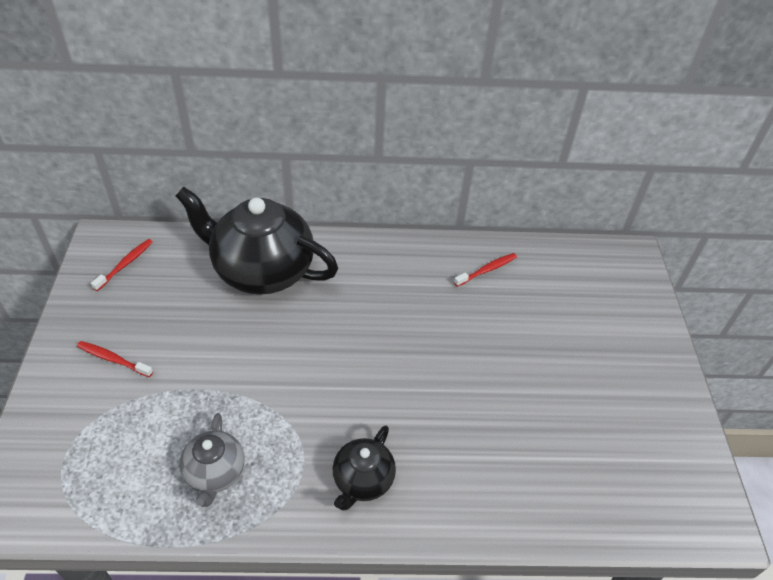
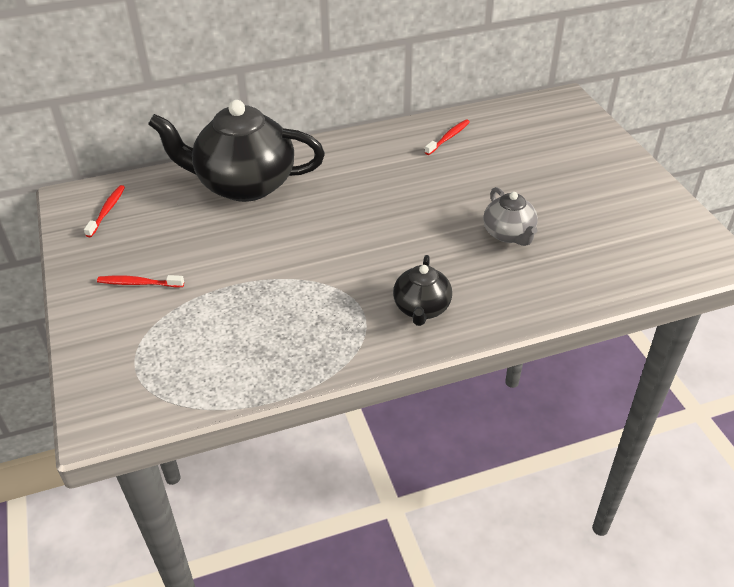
camera: 15 degrees left, 5 degrees down
grey teapot [179,413,244,507] -> grey teapot moved to [483,187,538,246]

